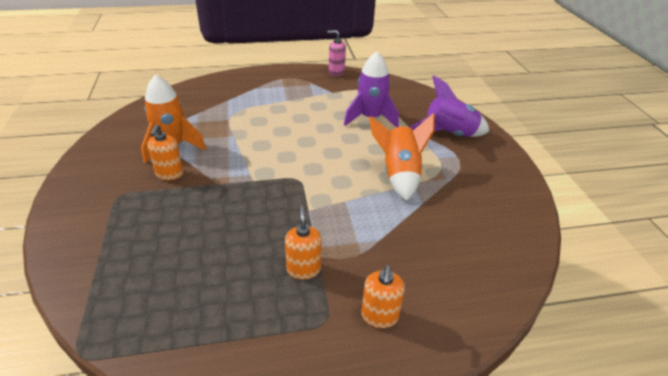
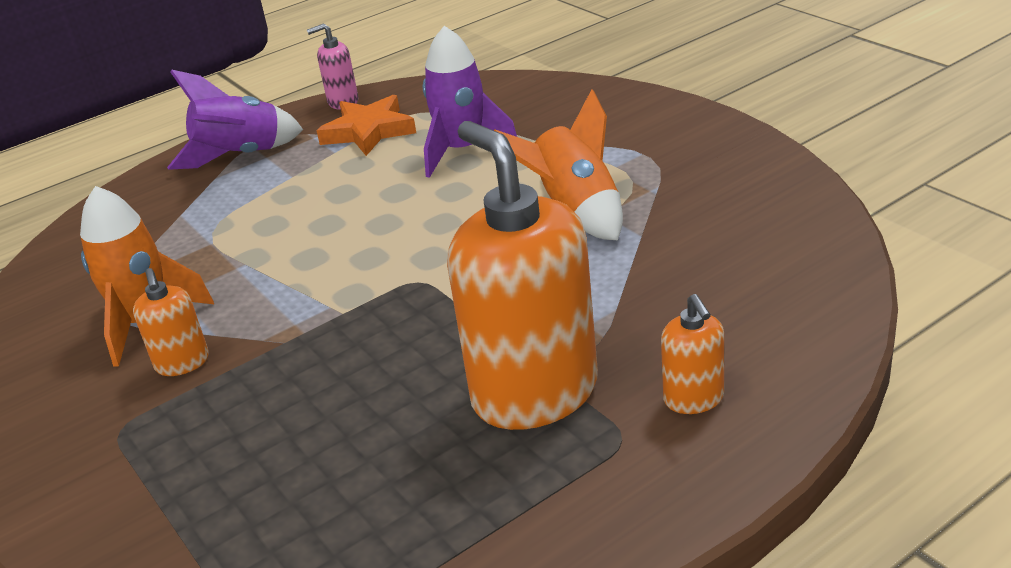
camera: 20 degrees left, 5 degrees down
orange soap dispenser [285,206,322,280] -> orange soap dispenser [447,121,598,430], size x2.23
purple rocket [409,75,489,137] -> purple rocket moved to [167,69,303,170]
none -> orange star [316,95,416,156]

